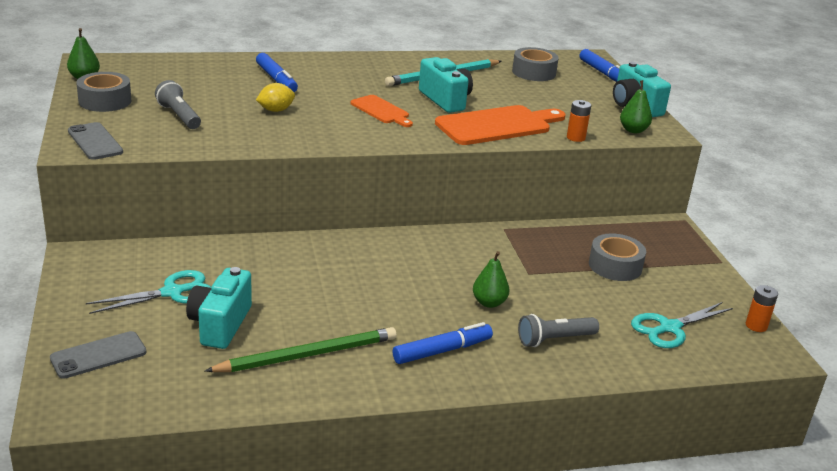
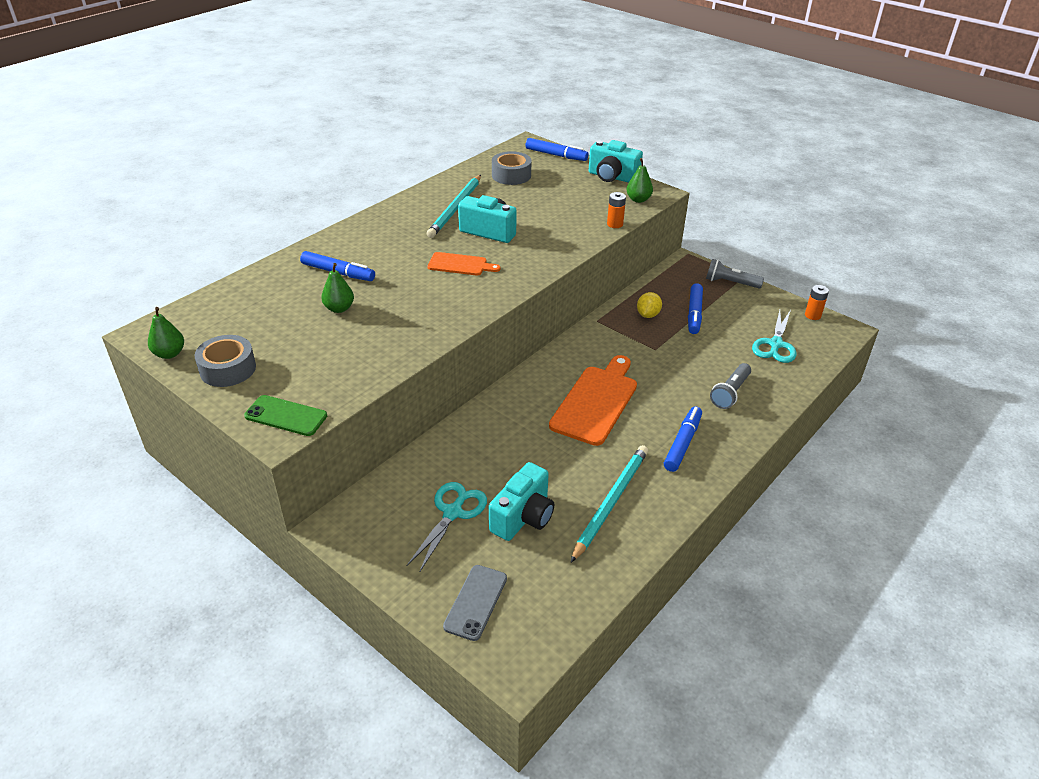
camera: 35 degrees left, 10 degrees up
grey phone [68,122,123,160] -> green phone [244,395,327,436]
grey flashlight [155,80,201,129] -> grey flashlight moved to [706,259,764,289]
turquoise camera [186,267,252,349] -> turquoise camera turned 120 degrees counterclockwise [489,462,554,541]
green pencil [205,327,396,372] -> turquoise pencil [571,445,648,562]
yellow lemon [256,83,295,112] -> yellow lemon moved to [637,292,662,318]
orange cutting board [435,105,565,145] -> orange cutting board moved to [549,355,637,446]
green pear [473,251,509,308] -> green pear moved to [321,263,354,313]
grey tape [589,233,646,281] -> blue marker [688,283,703,334]

